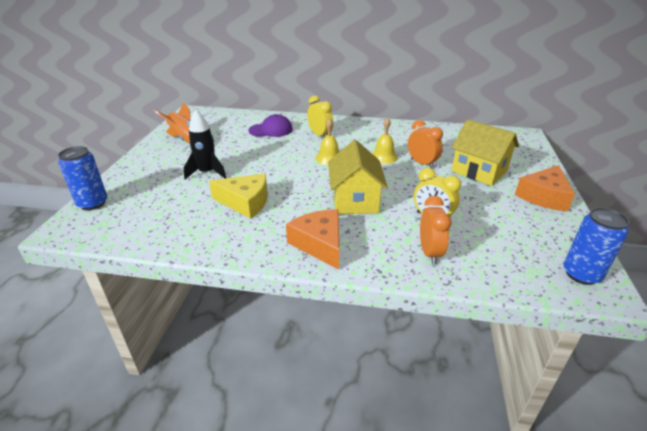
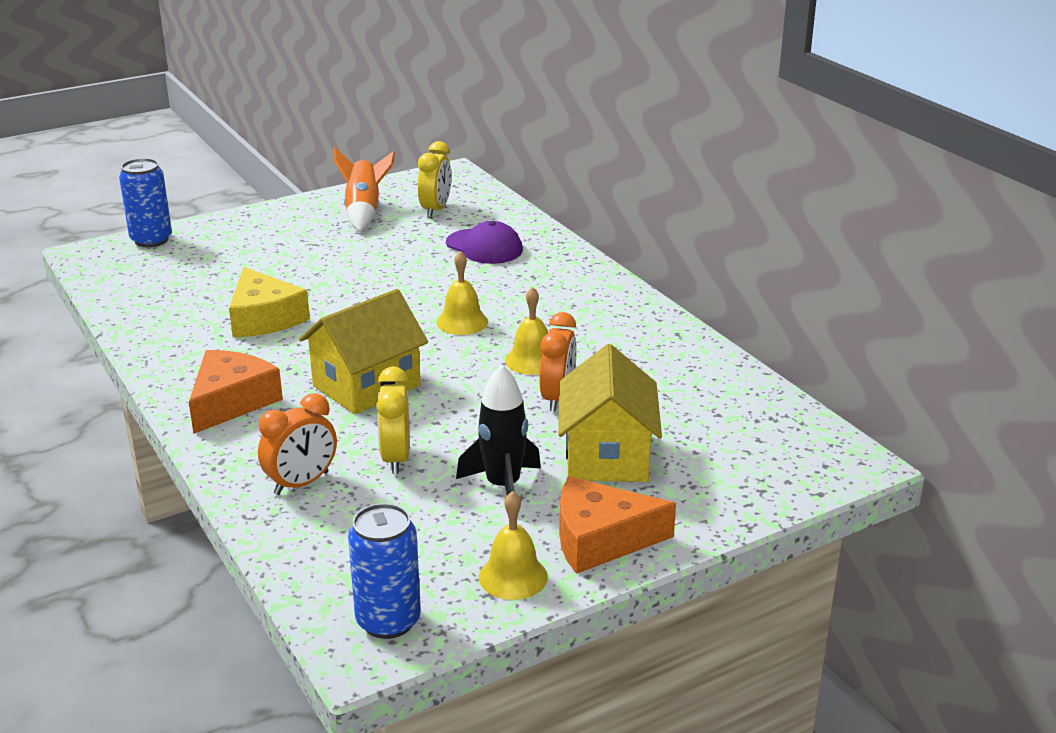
camera: 50 degrees right, 5 degrees down
black rocket [184,110,226,179] -> black rocket moved to [456,364,541,495]
yellow clock [307,96,333,136] -> yellow clock moved to [418,141,451,218]
none -> yellow bell [479,491,548,600]

